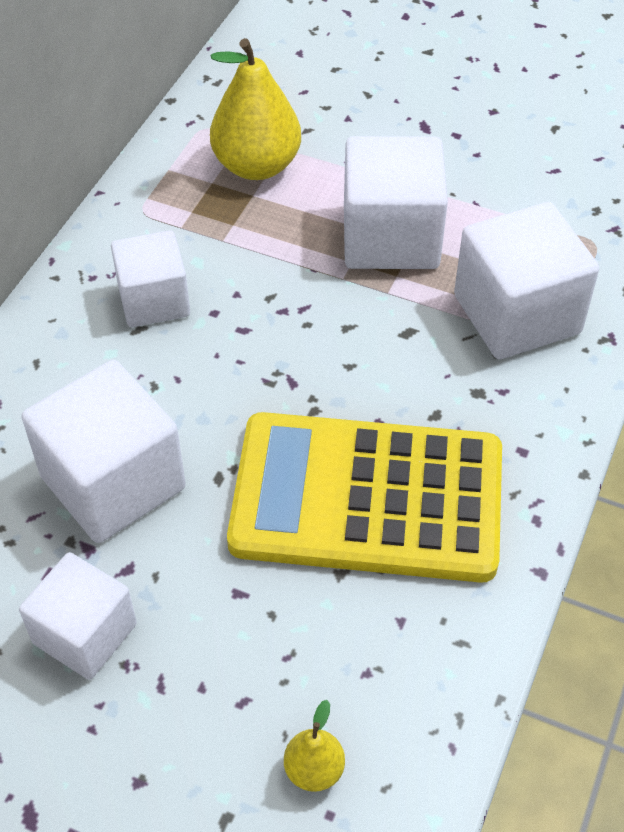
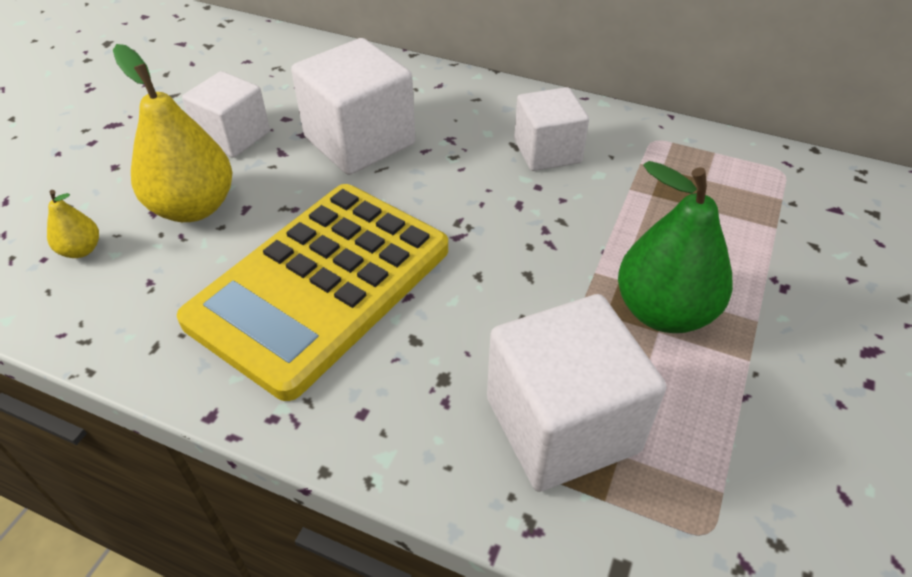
camera: 90 degrees right, 5 degrees down
yellow pear [210,38,301,180] -> yellow pear moved to [113,44,233,222]
yellow calculator [227,412,502,583] -> yellow calculator turned 150 degrees counterclockwise [177,184,448,401]
white cube [344,136,448,269] -> green pear [618,161,733,333]

